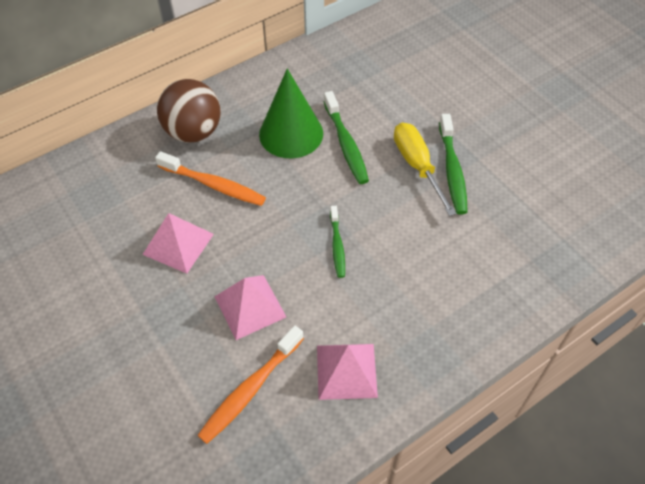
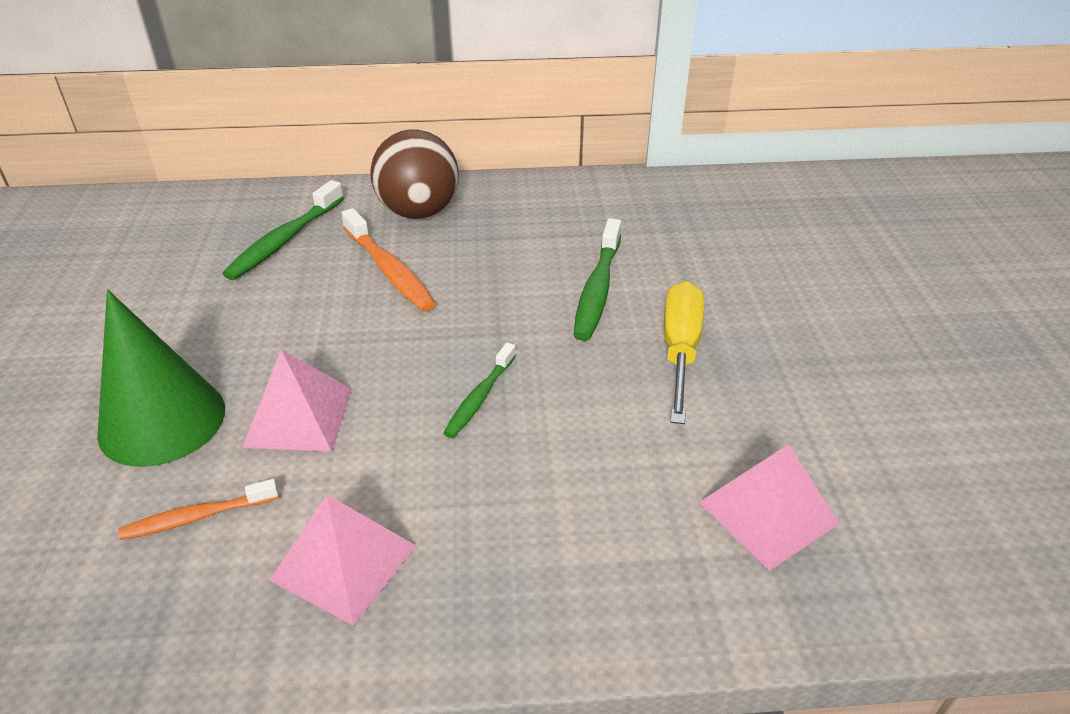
camera: 30 degrees right, 15 degrees down
pink pyramid [142,213,214,274] -> pink pyramid moved to [698,444,840,571]
orange toothbrush [197,326,304,444] -> orange toothbrush [118,479,279,540], size x0.63
green cone [259,69,323,158] -> green cone moved to [97,290,225,467]
green toothbrush [439,114,468,215] -> green toothbrush moved to [222,180,344,280]

